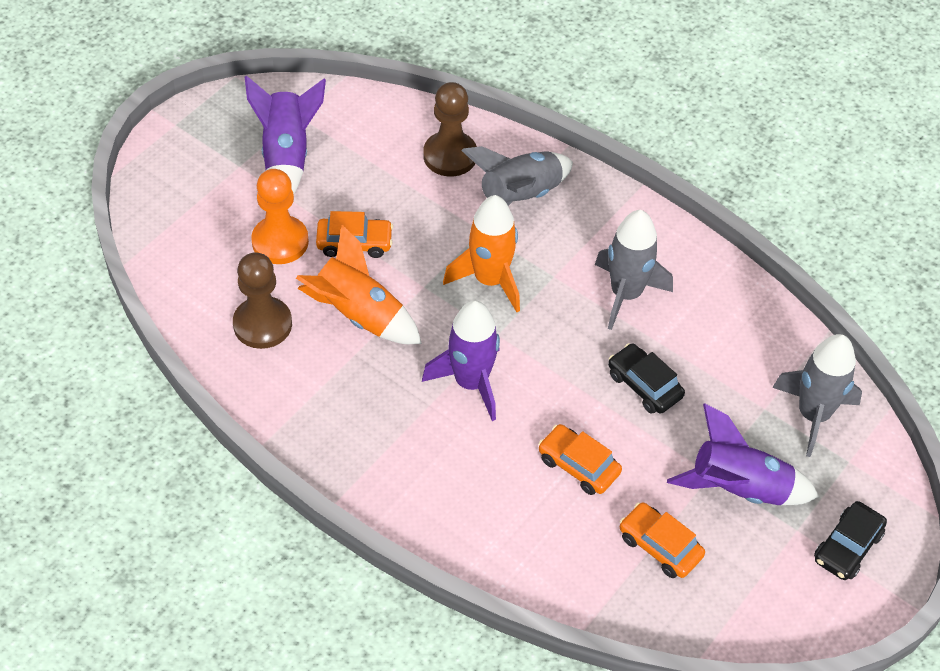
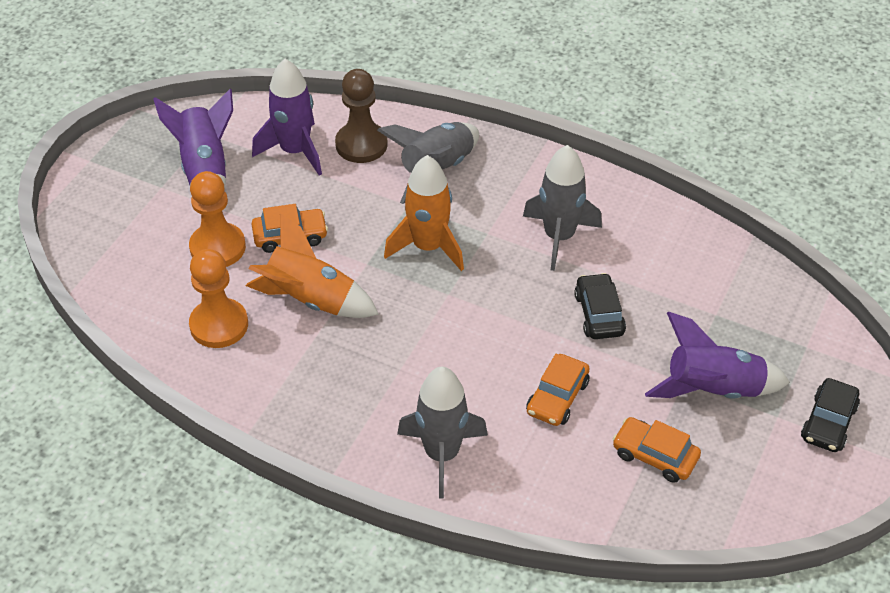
camera: 10 degrees left, 5 degrees down
brown pawn [233,252,292,349] -> orange pawn [189,249,248,348]
purple rocket [422,300,500,421] -> purple rocket moved to [252,59,322,176]
orange car [538,424,622,495] -> orange car turned 90 degrees counterclockwise [526,354,590,426]
black car [608,343,685,414] -> black car turned 45 degrees clockwise [574,273,626,339]
grey rocket [772,334,862,457] -> grey rocket moved to [397,367,488,499]

